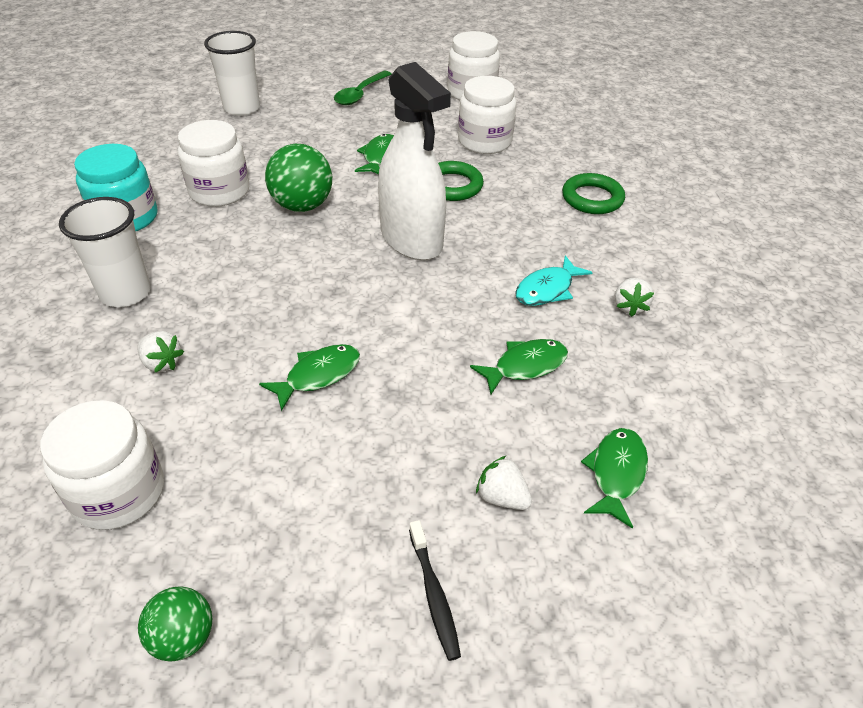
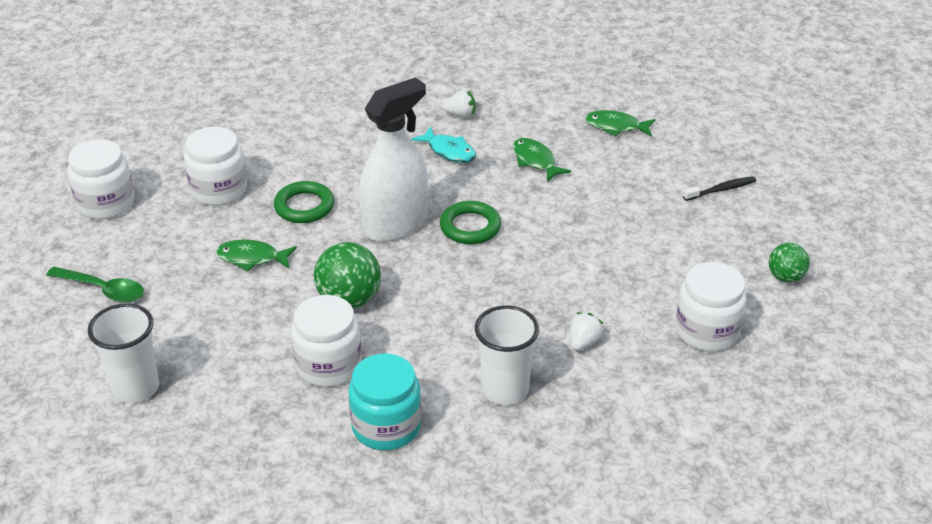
camera: 95 degrees left, 5 degrees down
green fish [259,344,360,411] -> none
white strawberry [476,456,532,510] -> none
green ring [562,173,625,214] -> green ring moved to [440,201,501,244]

